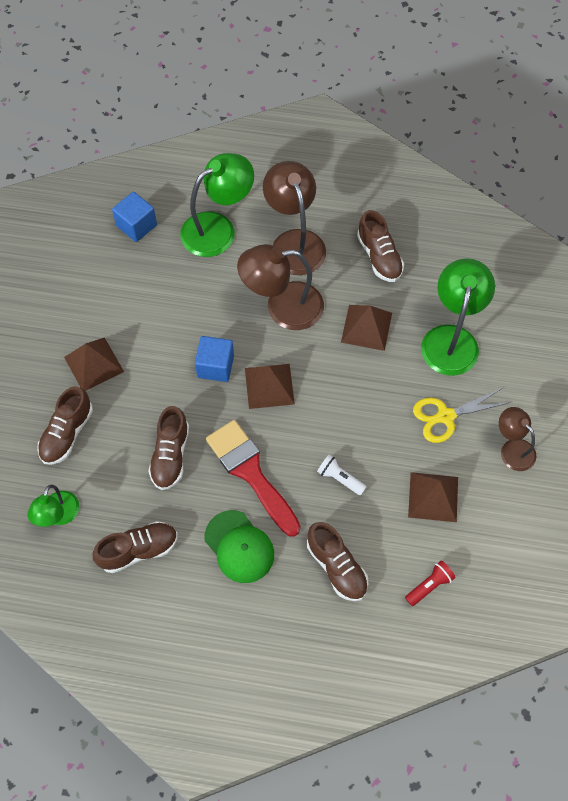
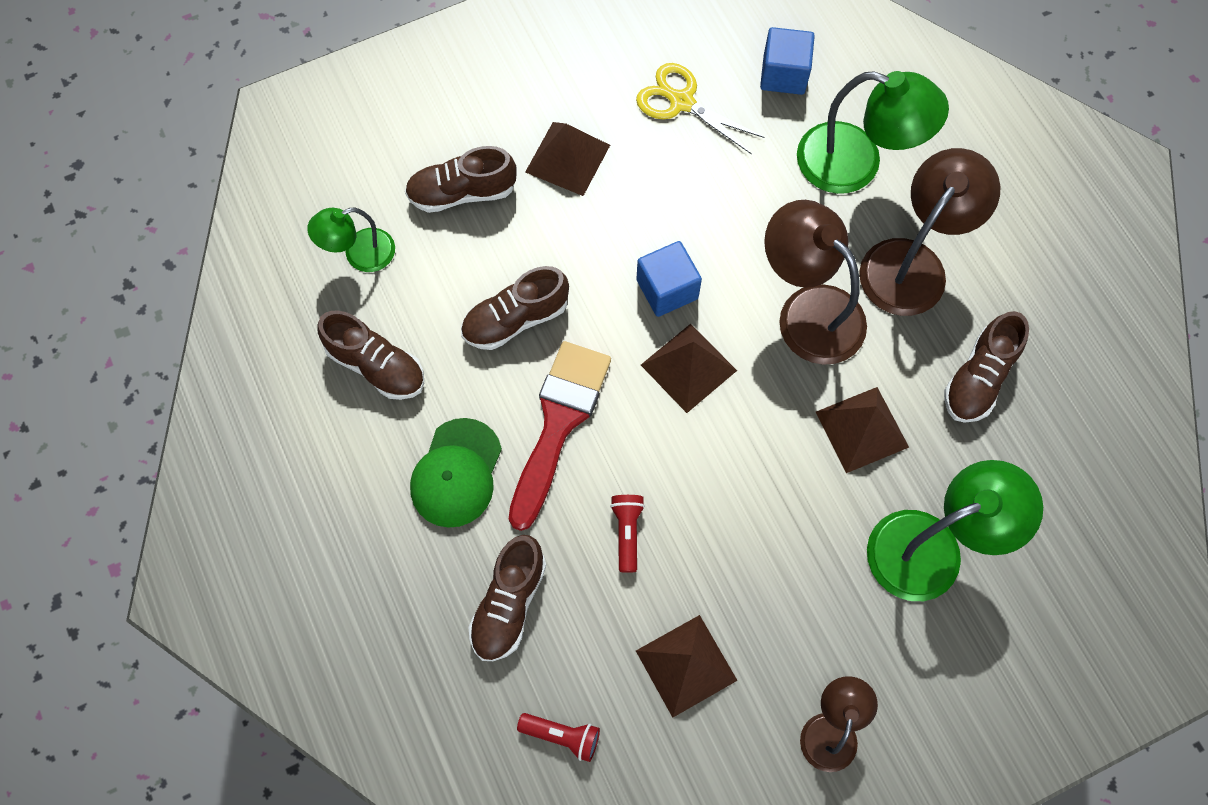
camera: 55 degrees right, 5 degrees up
white flashlight [317,455,366,496] -> red flashlight [610,495,645,573]
yellow scissors [413,388,510,443] -> yellow scissors moved to [636,63,765,154]

